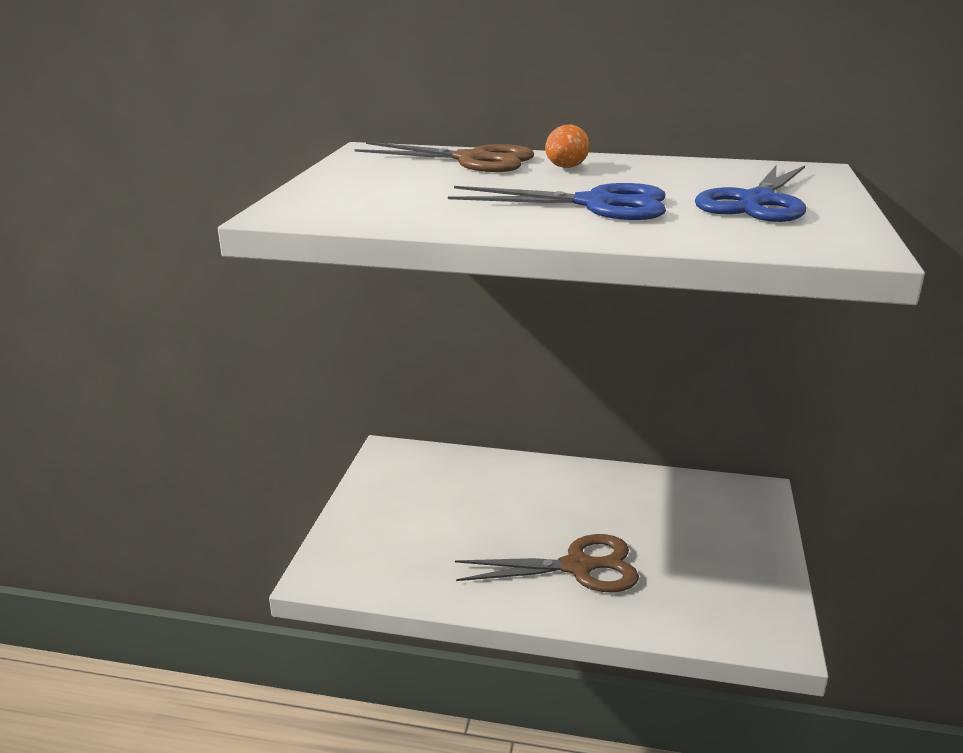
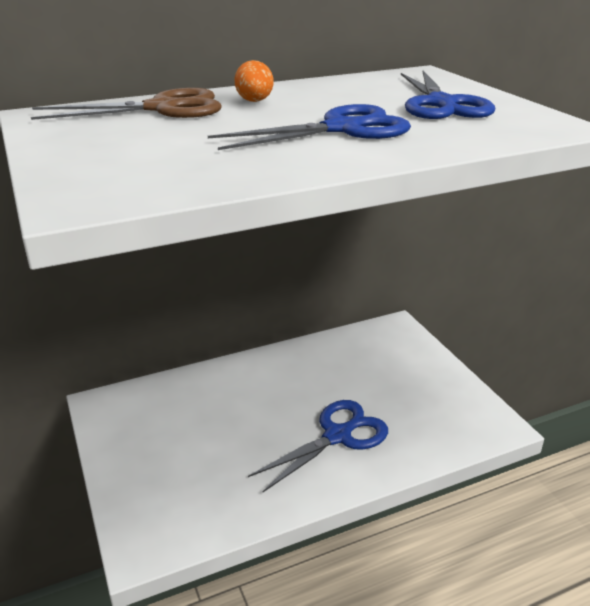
camera: 35 degrees left, 5 degrees up
brown scissors [455,534,639,593] -> blue scissors [248,400,388,492]

